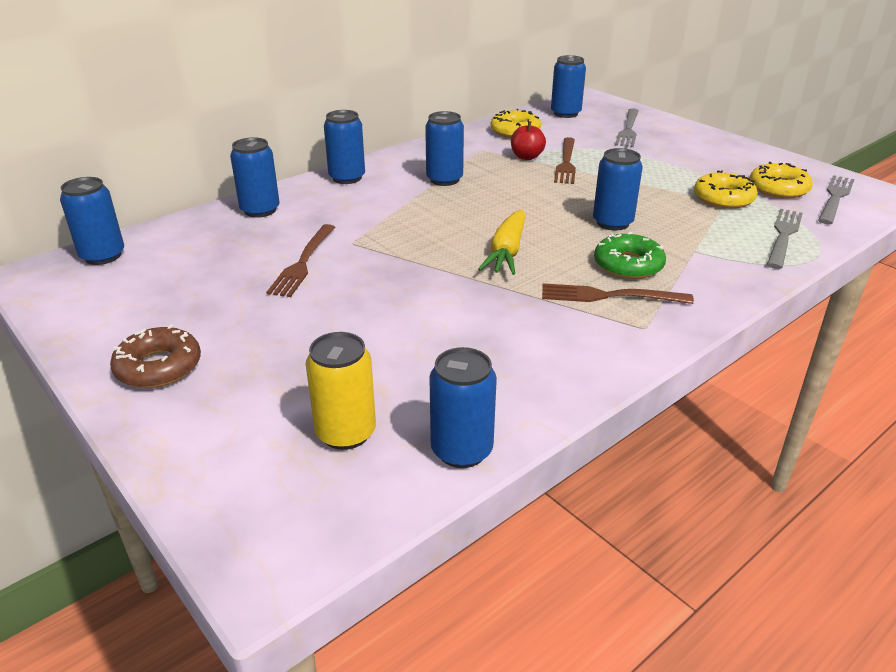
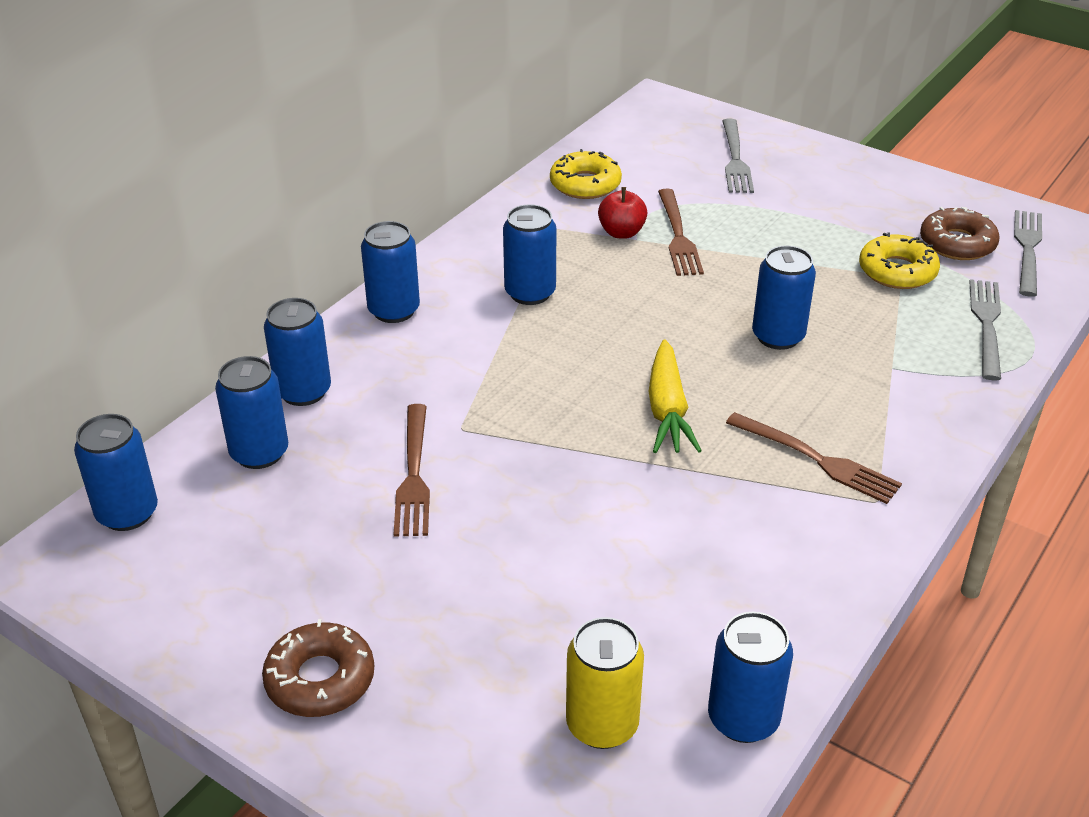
camera: 15 degrees left, 5 degrees up
brown fork [542,283,694,304] -> brown fork turned 135 degrees counterclockwise [726,412,902,504]
blue can [551,55,586,118] -> blue can moved to [215,356,288,469]
green donut [594,232,666,279] -> none
yellow donut [750,162,813,198] -> brown donut [920,207,1000,260]

